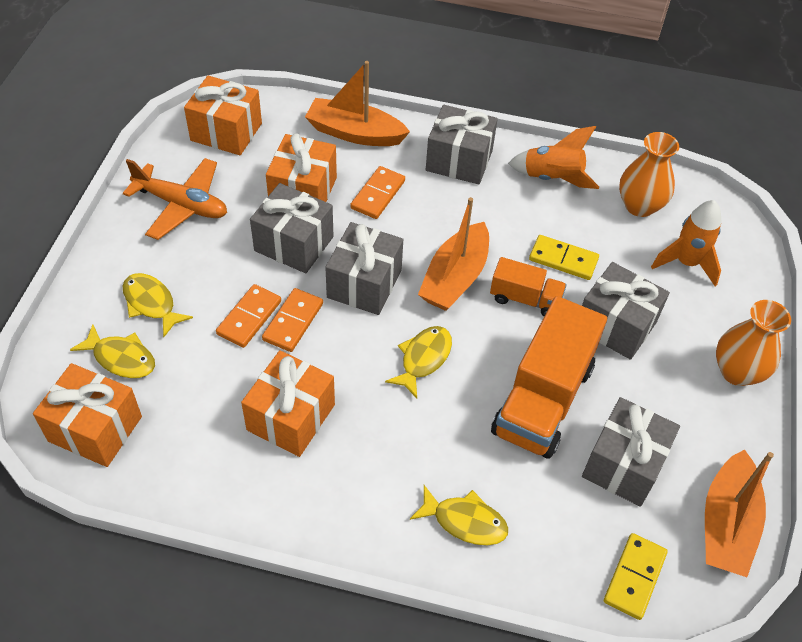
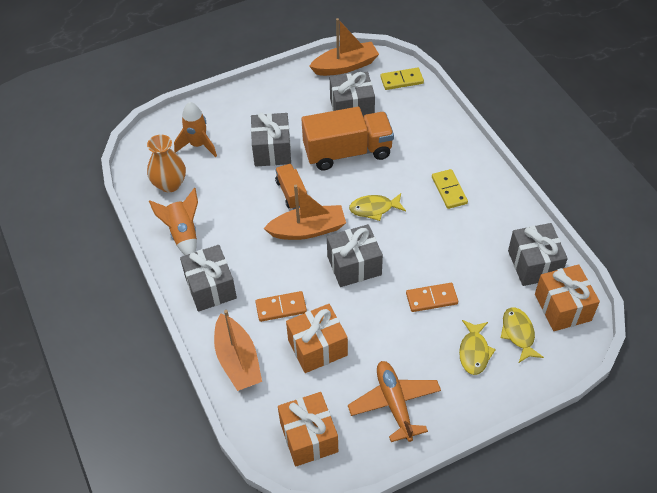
camera: 125 degrees left, 0 degrees up
orange gift [241,350,335,457] -> none
grey gift [250,183,334,273] -> grey gift moved to [508,223,568,286]
orange domino [262,288,323,352] -> none
yellow fish [410,485,508,545] -> none
yellow domino [529,235,599,280] -> yellow domino moved to [432,169,468,209]
orange vase [716,300,791,386] -> none

